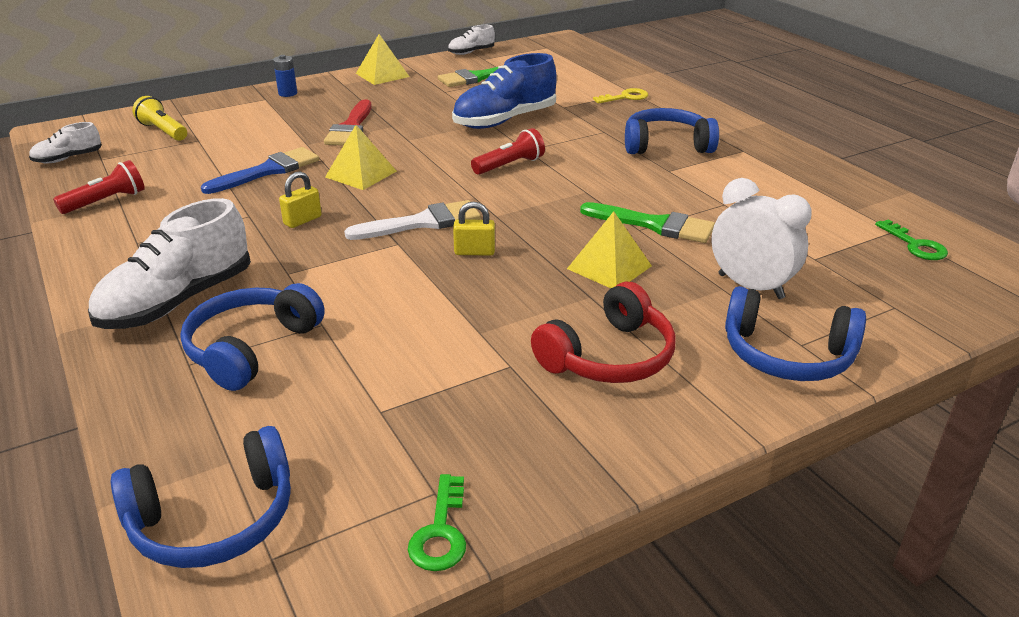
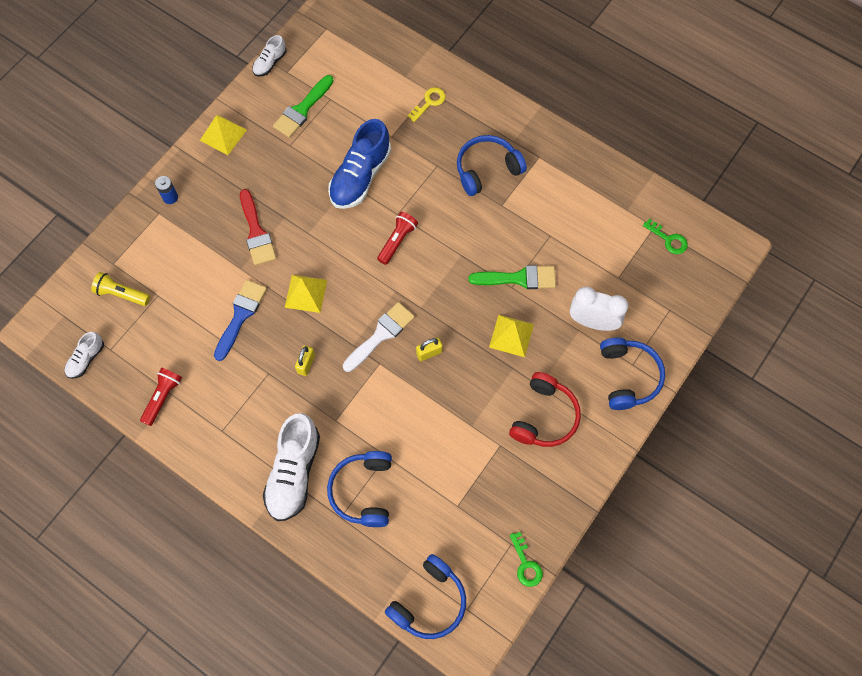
camera: 25 degrees left, 35 degrees up
blue headphones [725,286,866,381] -> blue headphones turned 90 degrees counterclockwise [600,338,665,410]

